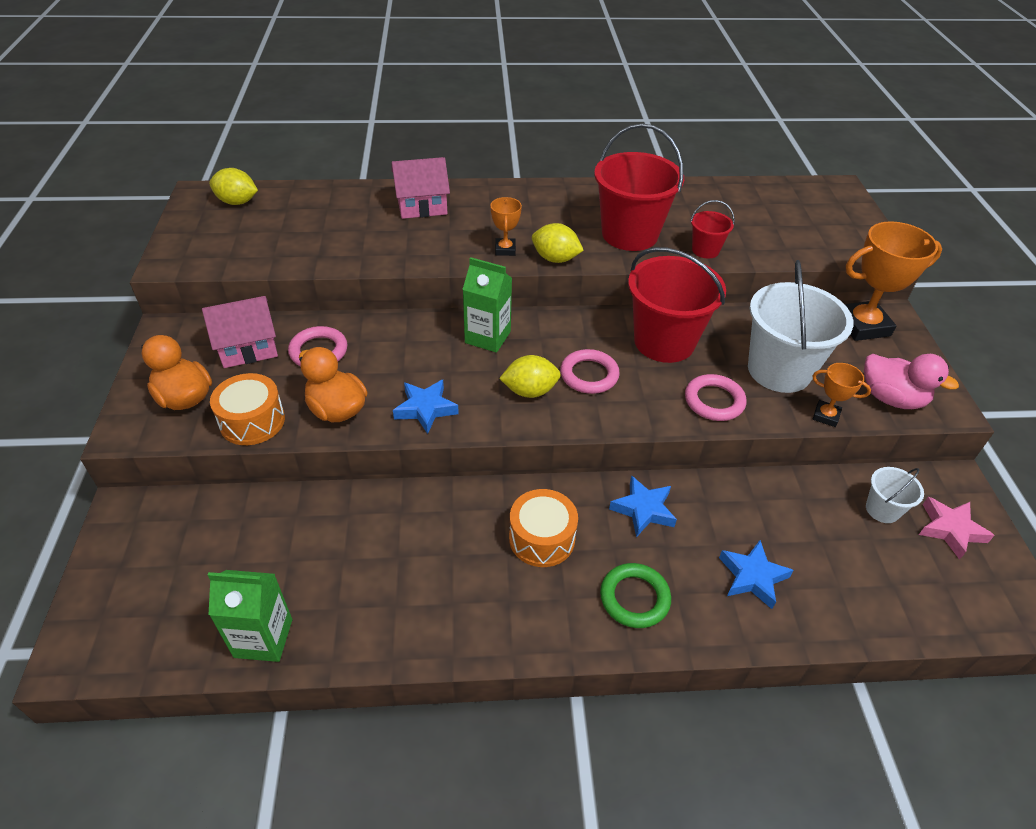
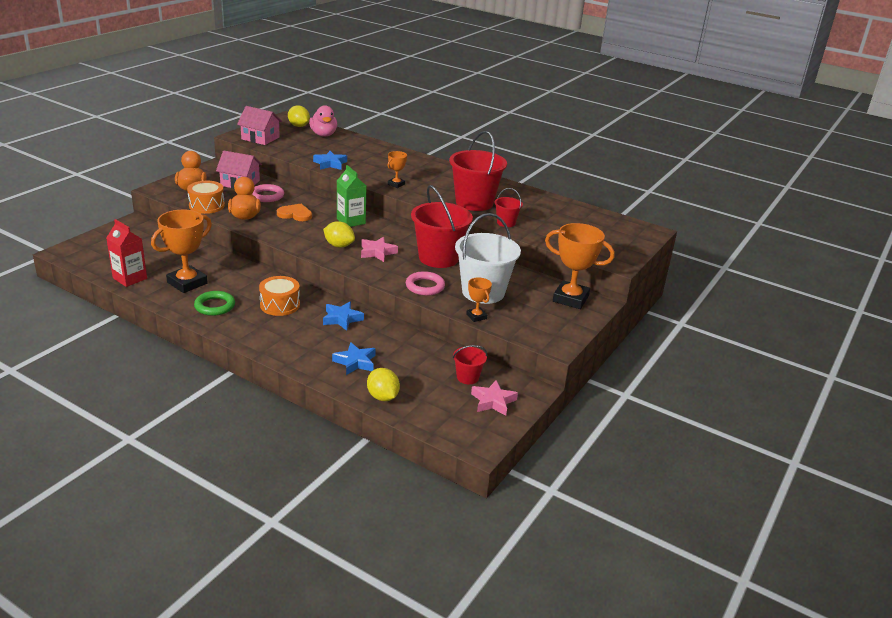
camera: 35 degrees right, 15 degrees down
green carton [208,570,292,662] -> red carton [106,219,147,287]
pink house [391,157,450,219] -> pink house moved to [237,106,282,145]
blue star [393,380,459,434] -> blue star moved to [313,151,347,170]
yellow lemon [532,223,584,263] -> yellow lemon moved to [367,368,400,401]
pink ring [560,349,620,394] -> pink star [361,237,398,262]
green ring [600,563,671,628] -> green ring moved to [194,291,235,316]
pink duck [864,354,959,409] -> pink duck moved to [309,105,337,137]
white bucket [866,467,924,523] -> red bucket [453,345,487,384]
none -> orange trophy [151,209,212,293]
none -> orange heart [277,204,312,221]

